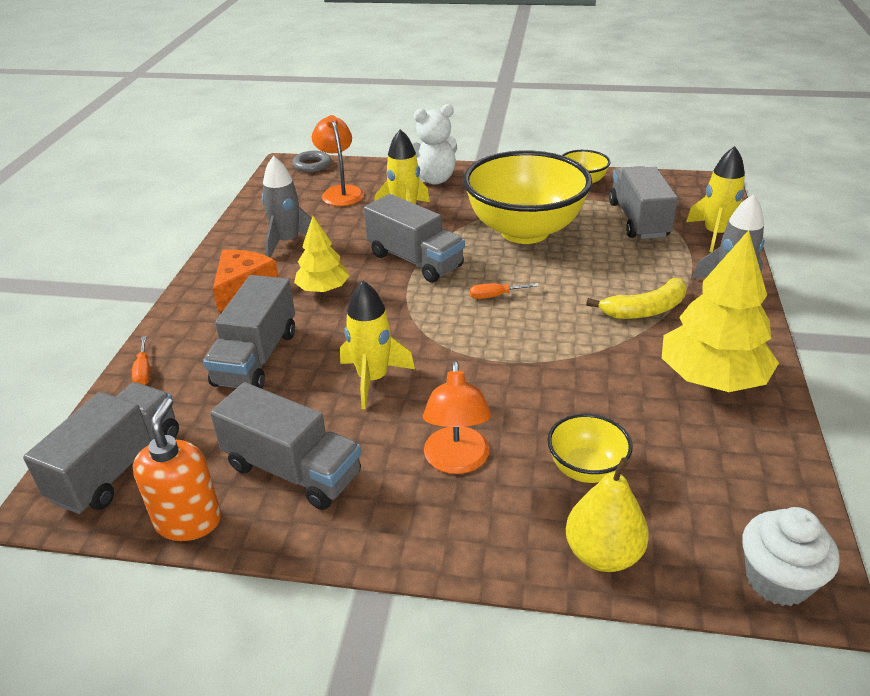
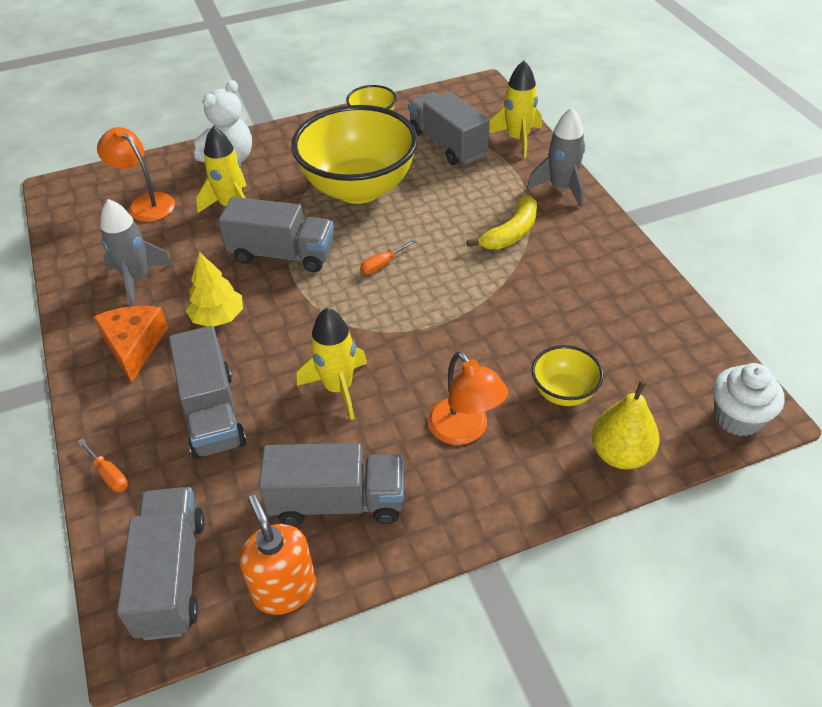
camera: 30 degrees left, 10 degrees up
grey ring [292,151,331,172] -> none
yellow tree [662,230,779,392] -> none

